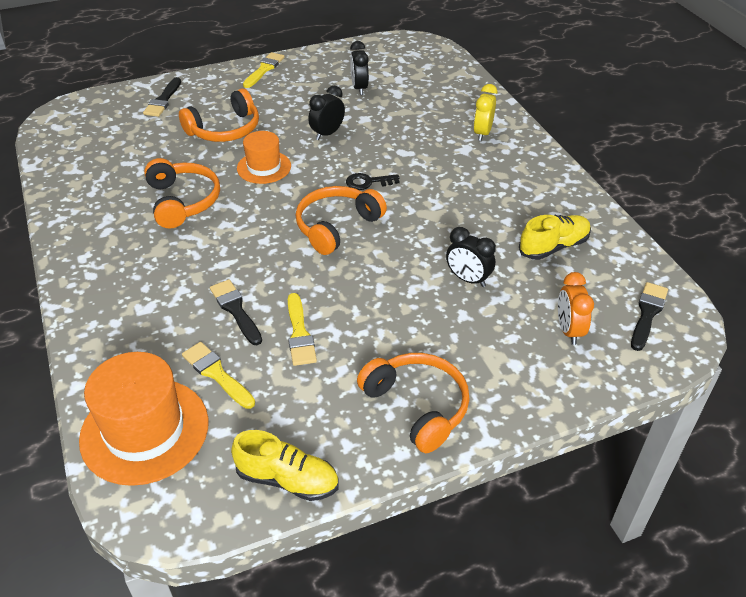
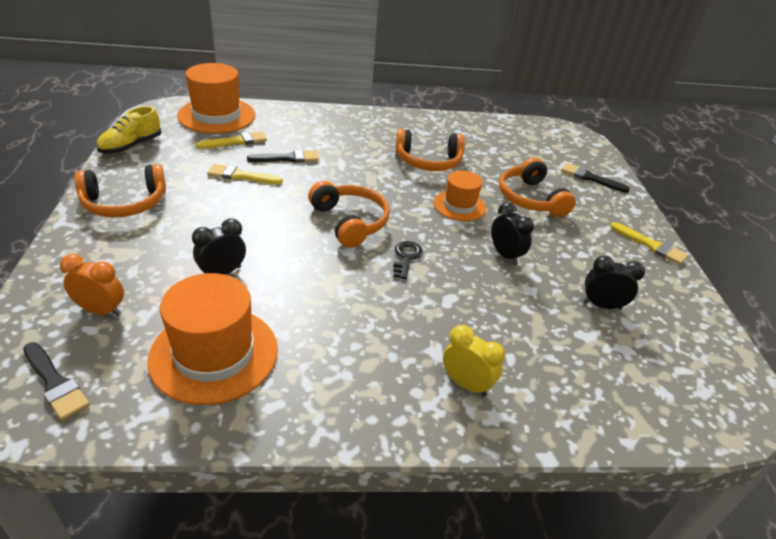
camera: 105 degrees right, 5 degrees down
yellow shoe [519,215,591,260] -> orange hat [148,273,278,405]

